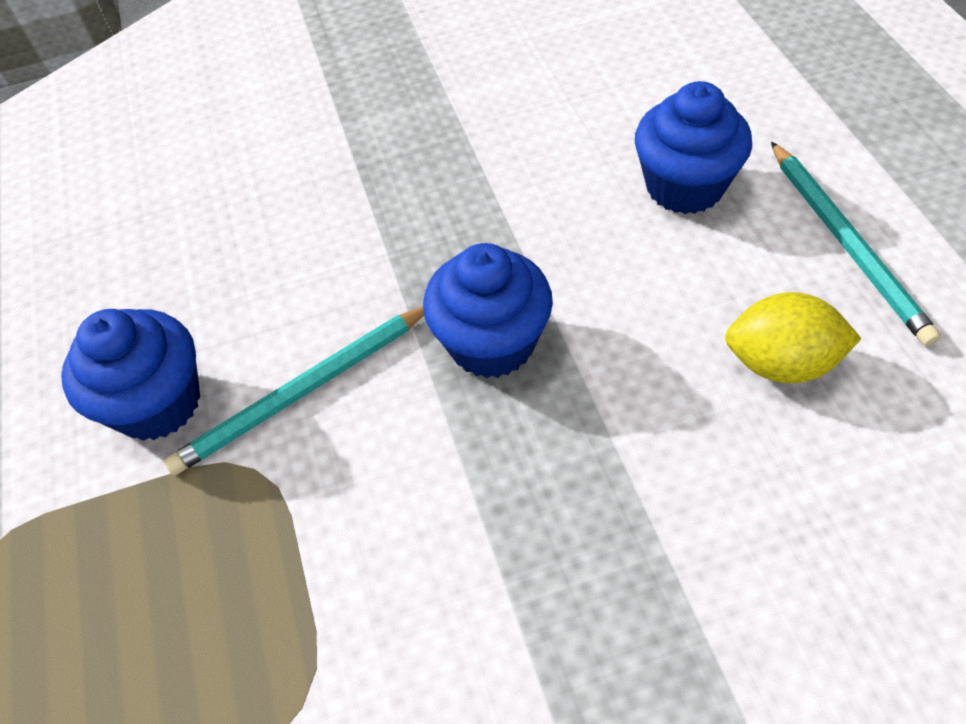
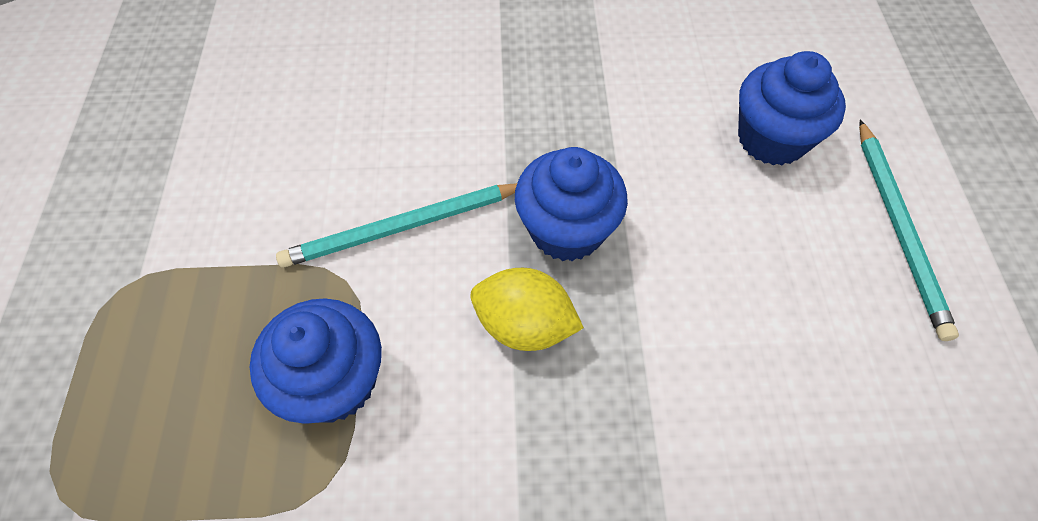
camera: 10 degrees right, 5 degrees up
blue cupcake [61,309,200,441] -> blue cupcake moved to [250,298,382,424]
yellow lemon [725,292,862,383] -> yellow lemon moved to [470,268,584,351]

